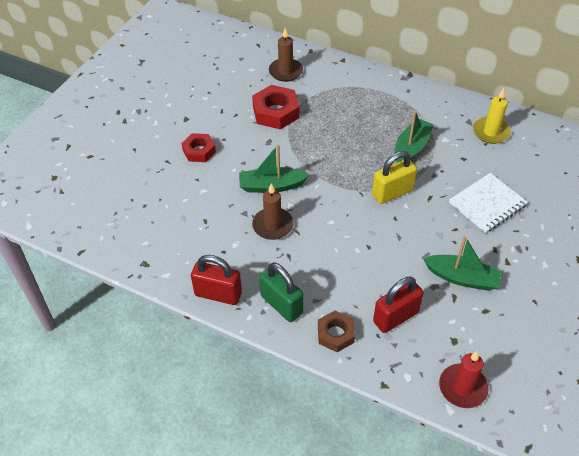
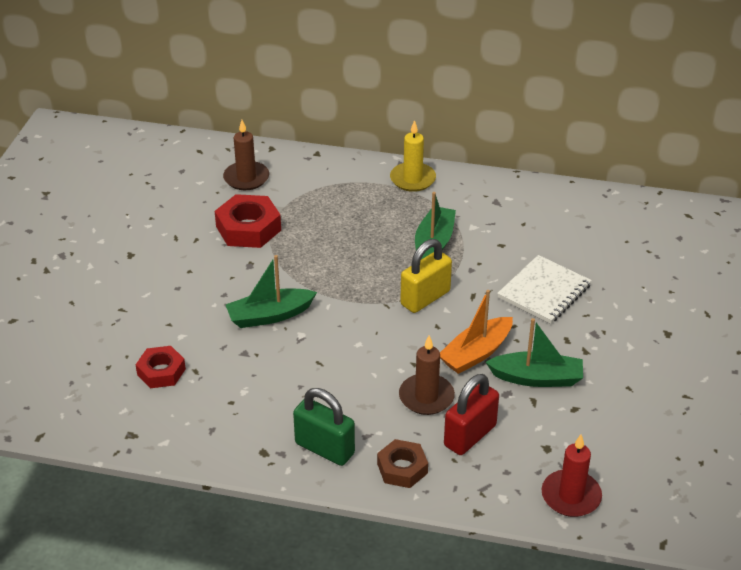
camera: 15 degrees left, 10 degrees down
red nut [181,133,216,162] -> red nut moved to [135,346,186,388]
red padlock [191,255,242,305] -> none
brown candle [252,183,294,240] -> brown candle moved to [399,335,455,415]
yellow candle [473,88,511,144] -> yellow candle moved to [390,120,436,192]
none -> orange boat [440,290,513,374]

